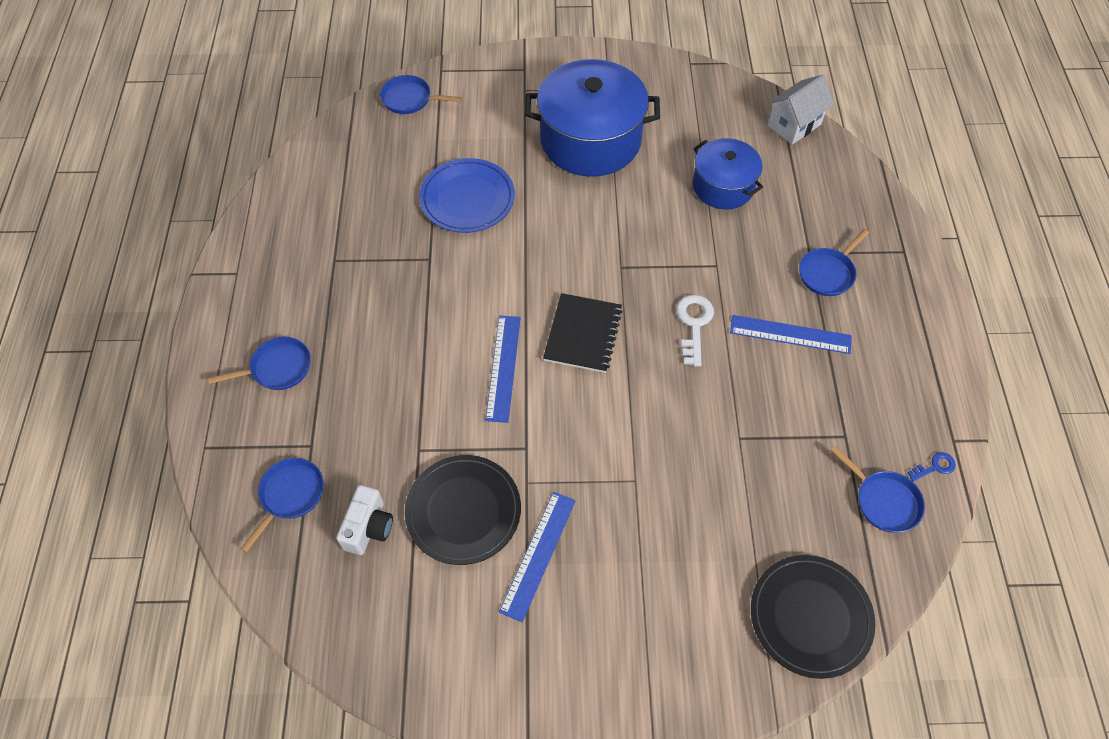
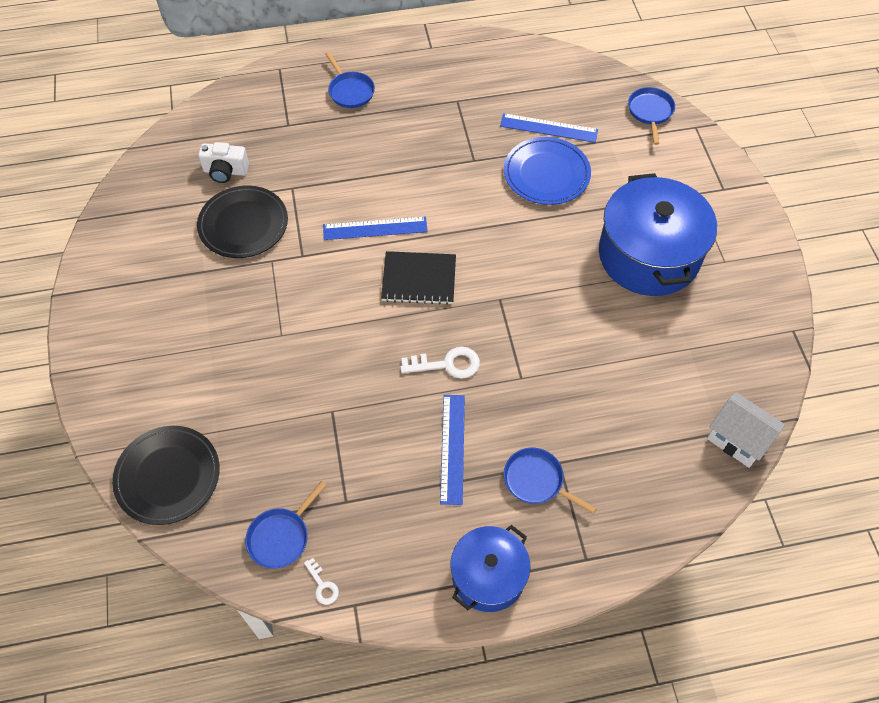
camera: 80 degrees right, 0 degrees up
blue pan [241,458,324,553] -> none
blue ruler [499,492,576,622] -> blue ruler moved to [500,113,598,143]
blue pot [693,138,763,209] -> blue pot moved to [451,525,530,612]
blue key [907,452,956,481] -> white key [304,558,339,605]

